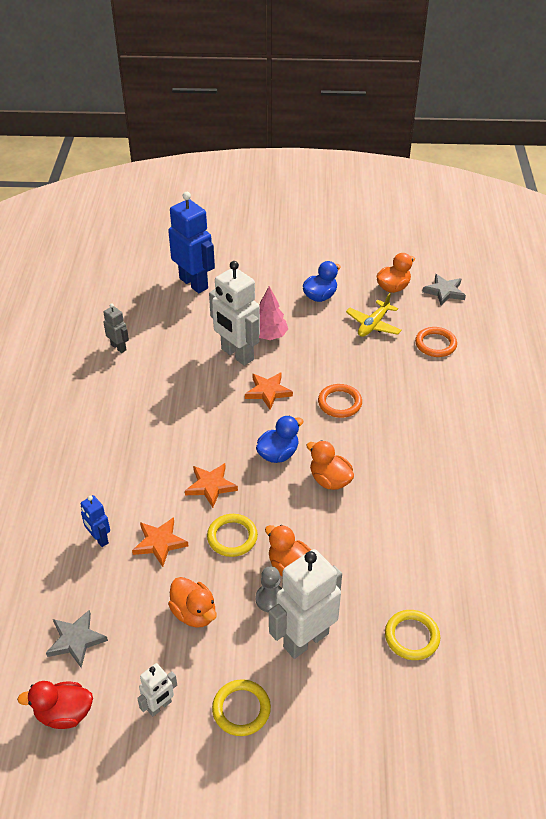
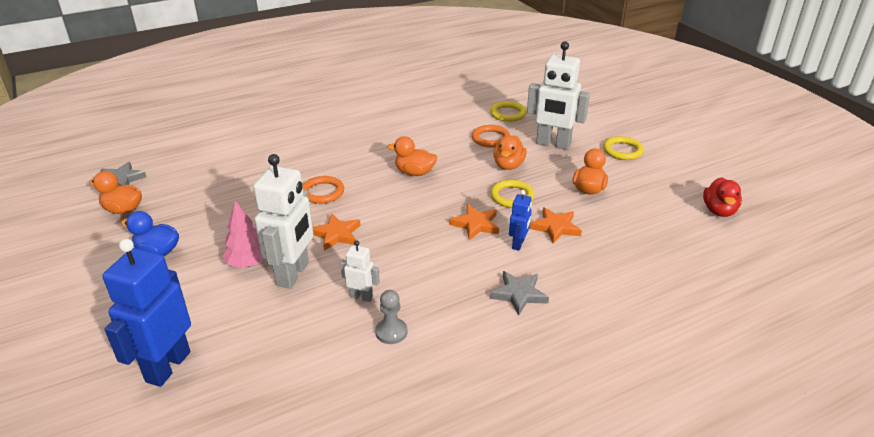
camera: 120 degrees left, 10 degrees down
red duck [17,681,93,729] -> red duck turned 45 degrees clockwise [703,177,742,217]
grey star [46,610,108,668] -> grey star moved to [490,271,549,316]
blue robot [81,495,110,547] -> blue robot moved to [509,190,532,251]
grey robot [103,303,129,353] -> none
white robot [137,663,177,717] -> white robot moved to [340,240,380,302]
blue duck [256,416,303,463] -> none
grey pawn [256,566,282,613] -> grey pawn moved to [375,290,407,344]
orange duck [306,440,354,490] -> orange duck turned 90 degrees clockwise [387,136,437,176]
yellow plane [346,293,402,337] -> none
orange ring [415,327,457,357] -> orange ring moved to [472,125,510,148]

